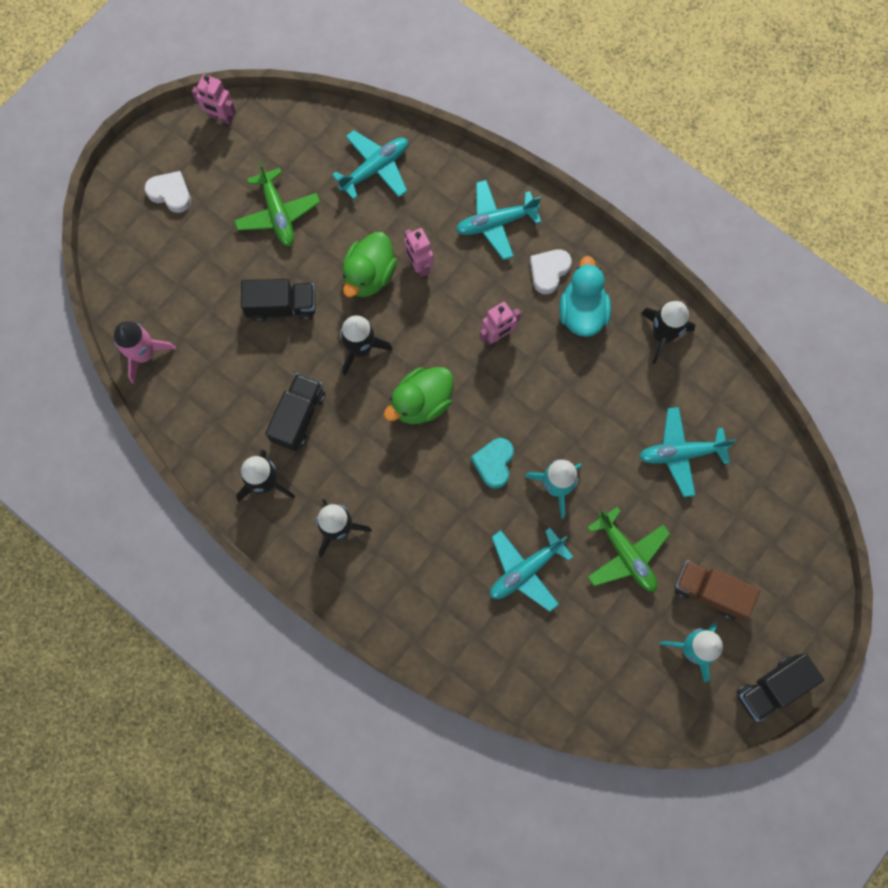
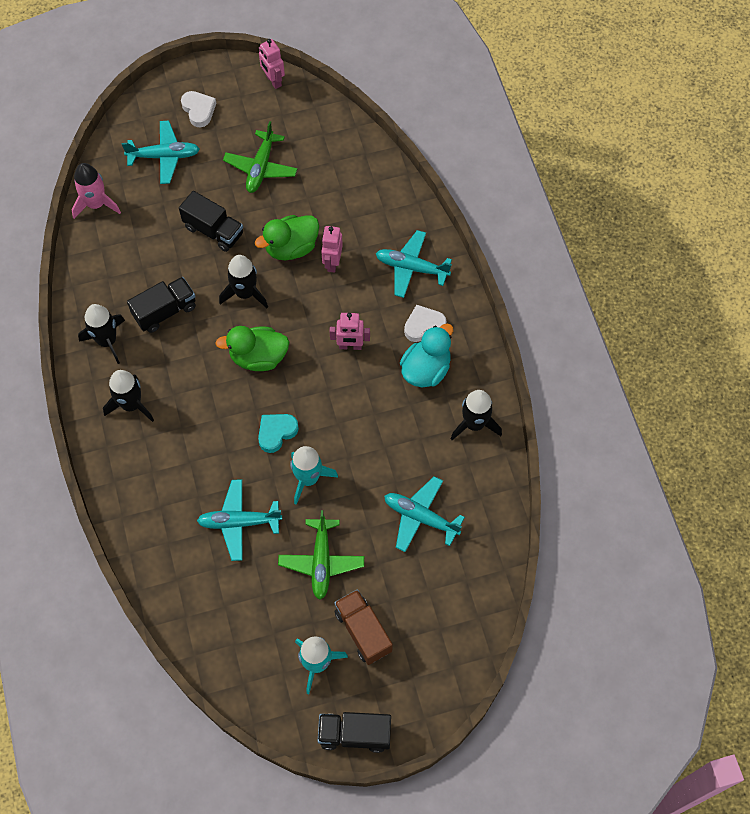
camera: 35 degrees right, 10 degrees down
turquoise plane [332,130,408,200] -> turquoise plane moved to [122,121,200,184]

